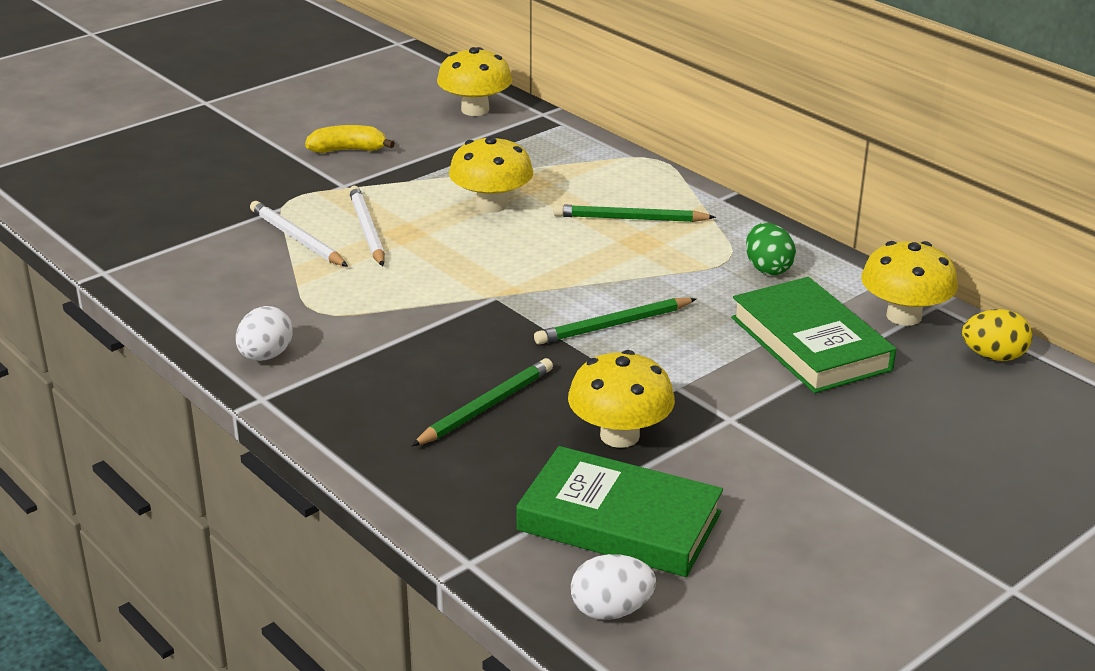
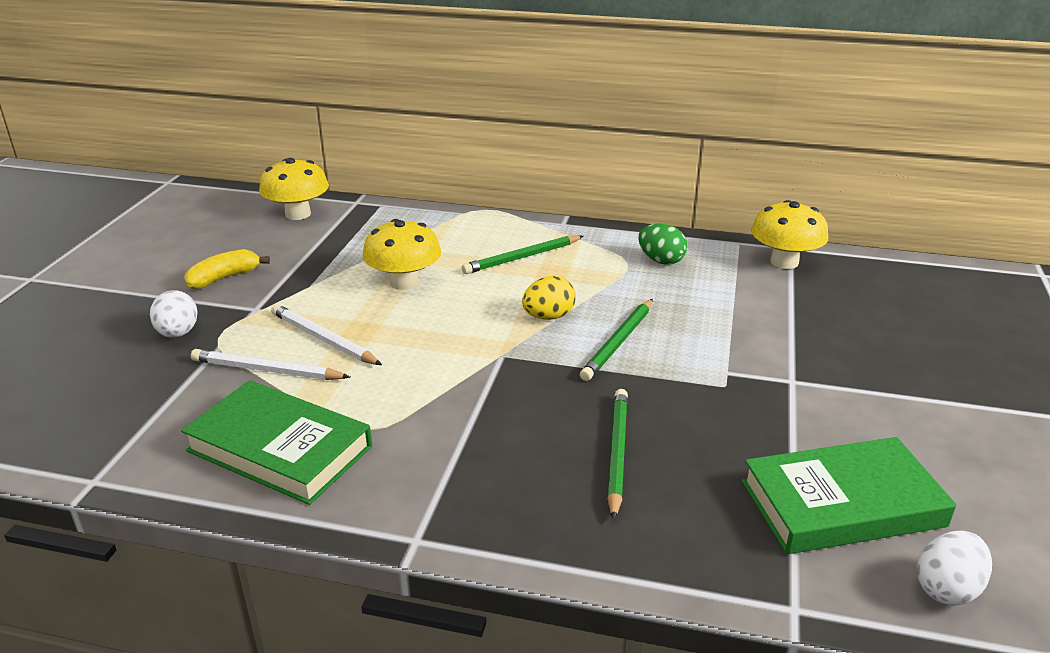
camera: 35 degrees left, 0 degrees up
white egg [236,306,293,361] -> white egg moved to [150,290,198,338]
yellow mushroom [568,350,675,448] -> none
green book [731,277,896,393] -> green book moved to [181,380,372,505]
yellow egg [962,309,1032,361] -> yellow egg moved to [522,276,576,320]

